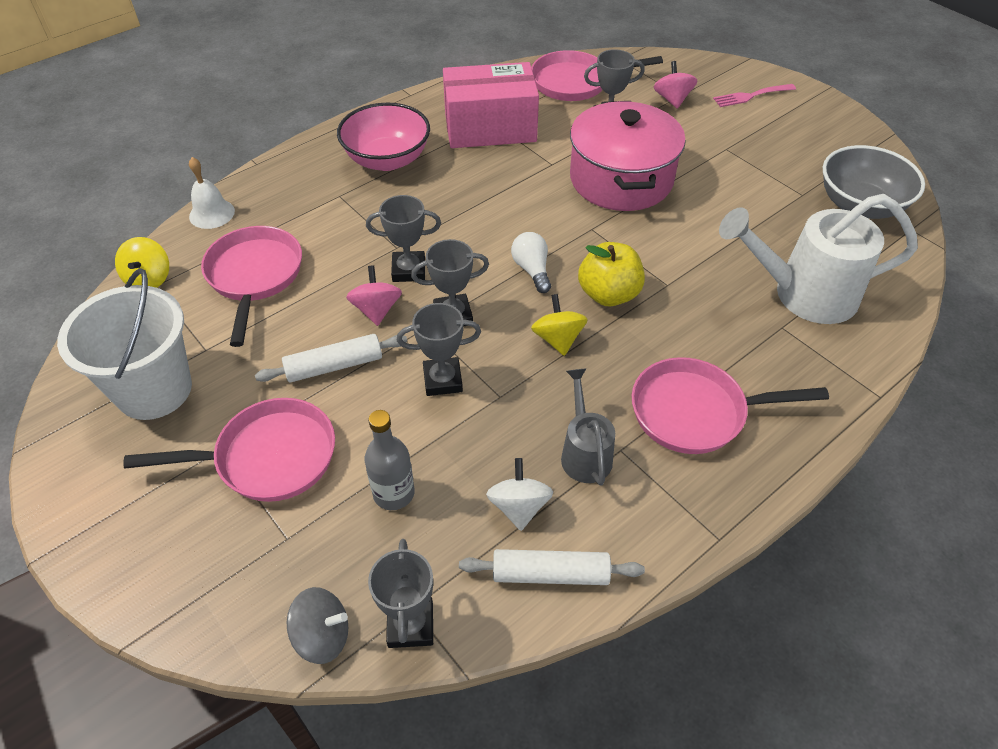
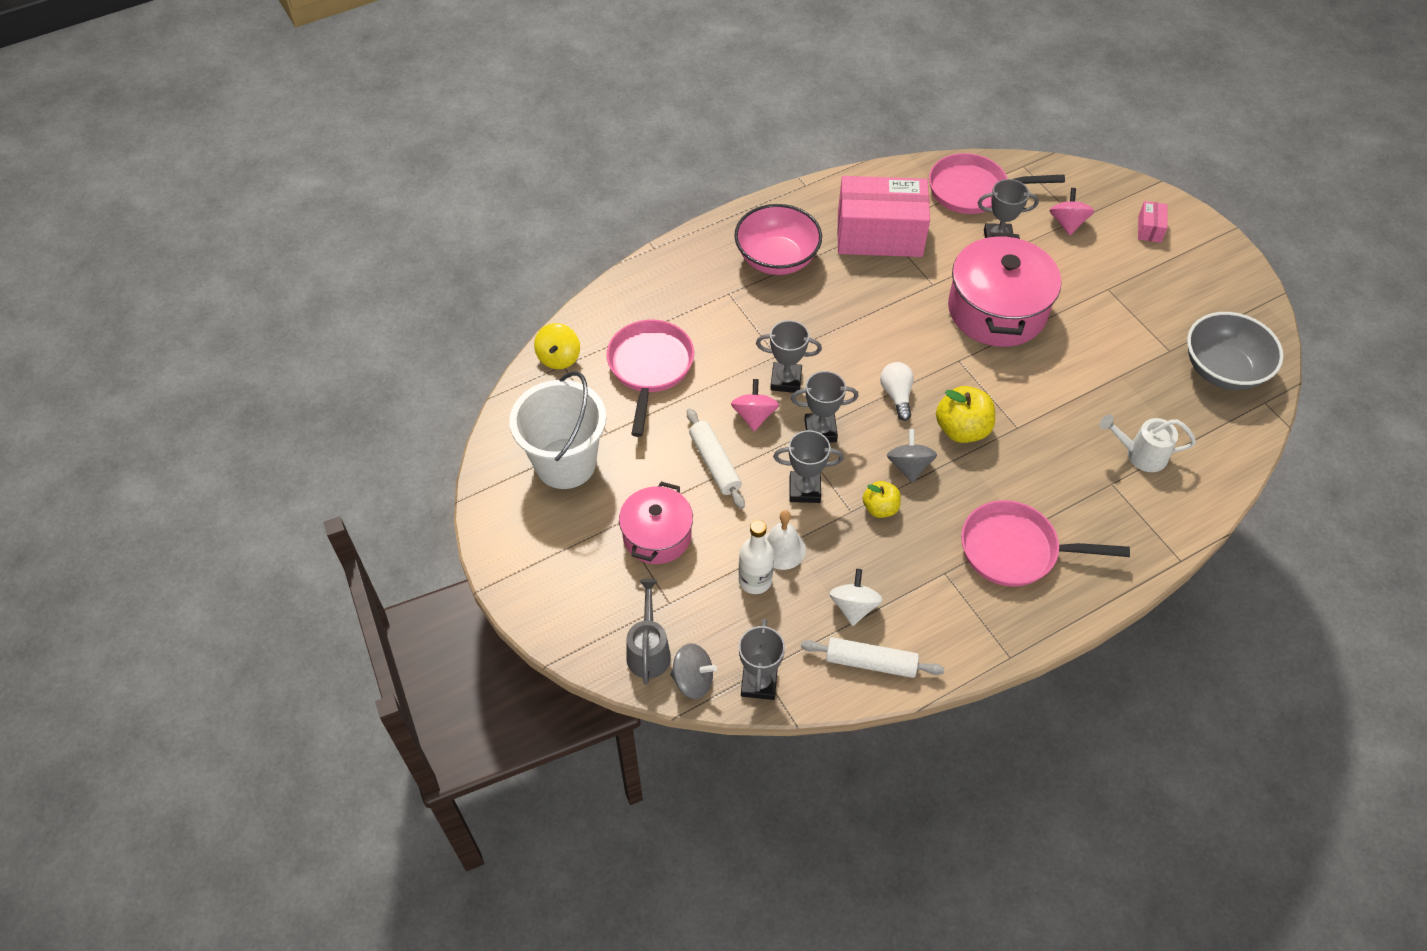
camera: 10 degrees right, 5 degrees up
pink pan [123,398,335,502] -> pink pot [619,482,693,564]
white bell [189,157,235,229] -> white bell moved to [765,510,806,570]
white rolling pin [255,334,407,383] -> white rolling pin turned 75 degrees clockwise [687,408,745,509]
grey bottle [364,410,415,510] -> white bottle [739,520,774,594]
yellow spinning top [531,294,588,356] -> grey spinning top [887,429,937,483]
grey watering can [561,368,615,486] -> grey watering can moved to [626,579,671,685]
pink fork [713,84,796,107] -> pink box [1138,201,1167,243]
white watering can [719,194,918,324] -> white watering can [1100,415,1196,472], size x0.54
none -> yellow apple [863,481,901,518]

